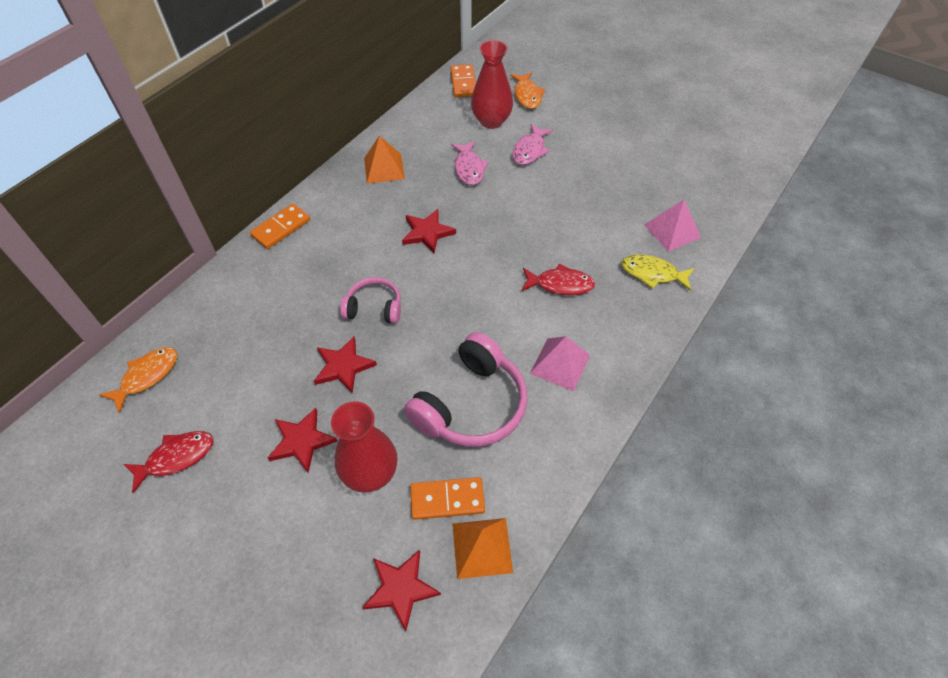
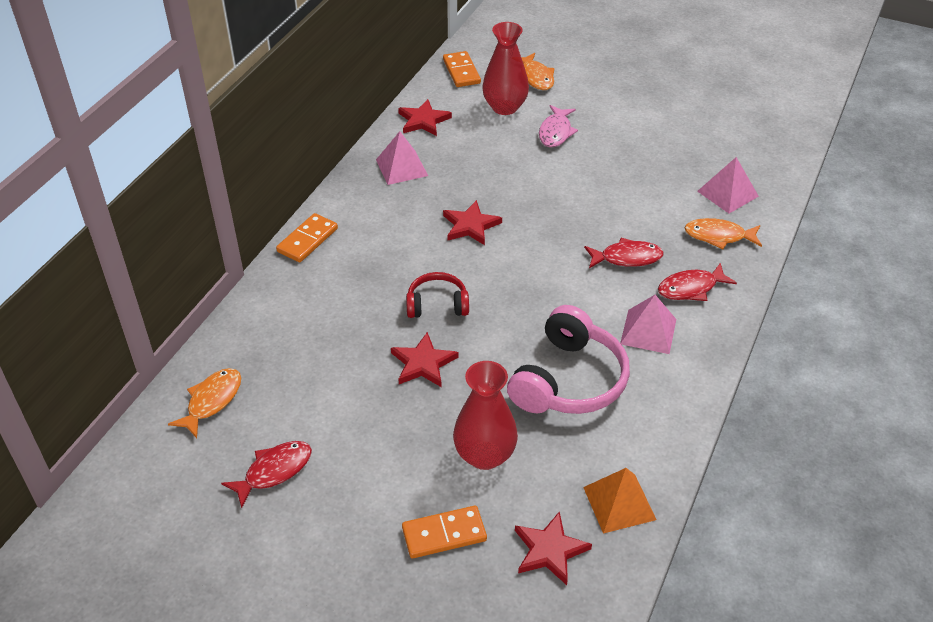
camera: 10 degrees left, 10 degrees down
red star [268,408,337,473] -> red star moved to [398,99,452,136]
pink headphones [340,277,401,324] -> red headphones [406,272,469,318]
orange pyramid [364,136,405,184] -> pink pyramid [376,131,428,185]
orange domino [410,477,485,520] -> orange domino moved to [402,506,487,558]
pink fish [451,141,489,185] -> none
yellow fish [621,254,695,291] -> orange fish [685,218,762,249]
none -> red fish [658,263,737,301]

